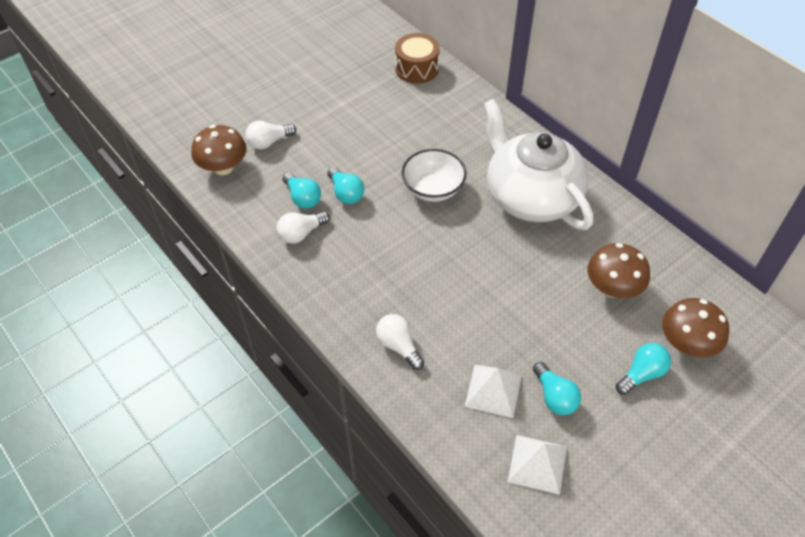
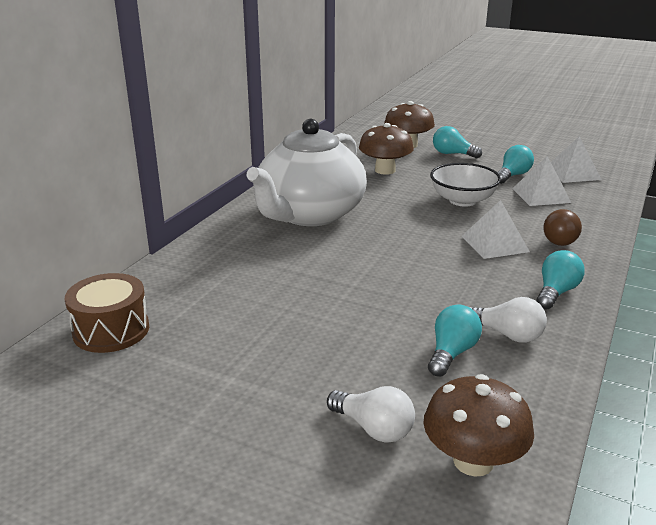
camera: 115 degrees left, 25 degrees down
turquoise light bulb [327,167,364,204] -> turquoise light bulb moved to [536,250,584,310]
white light bulb [376,314,424,370] -> brown light bulb [543,209,582,246]
white bowl [402,149,467,202] -> white bowl moved to [430,163,501,207]
none -> white pyramid [462,200,530,259]

